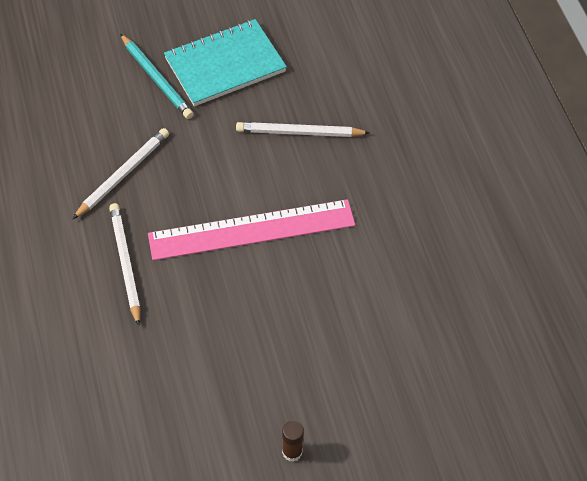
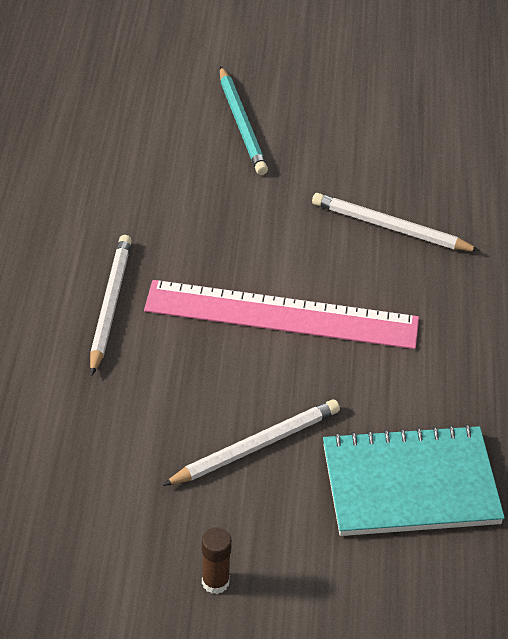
camera: 20 degrees right, 10 degrees down
white pencil [73,128,169,219] -> white pencil moved to [162,400,340,486]
turquoise notebook [164,19,287,106] -> turquoise notebook moved to [323,424,505,536]

